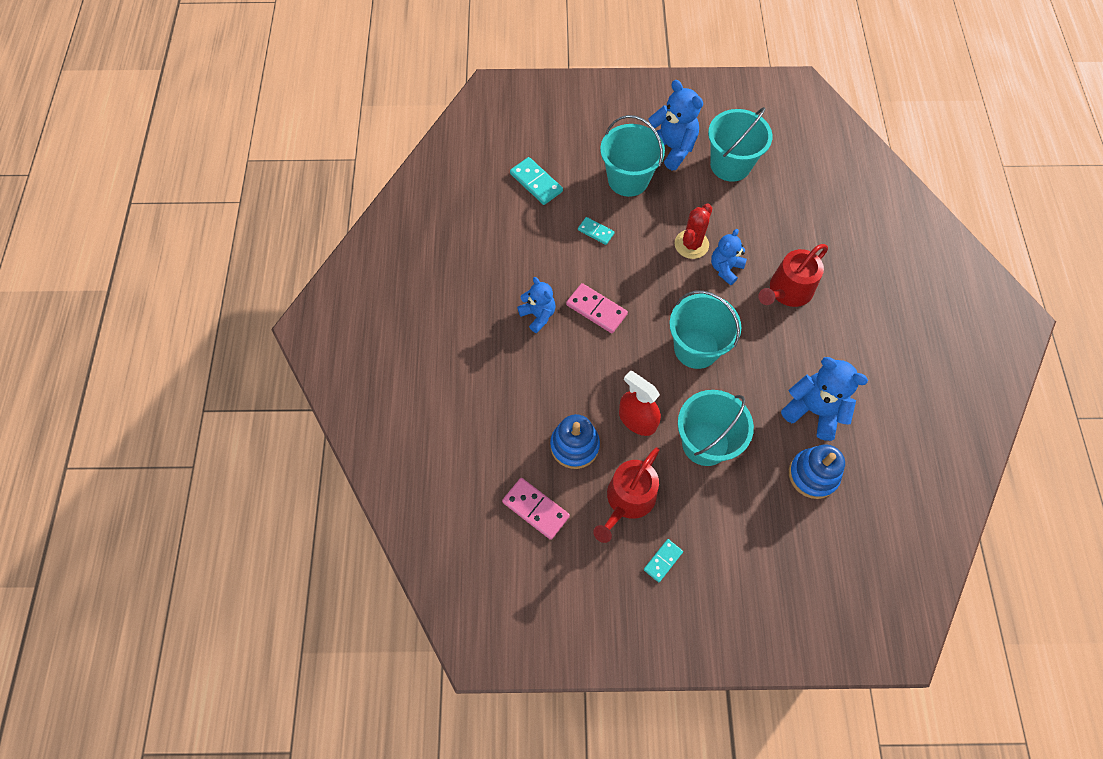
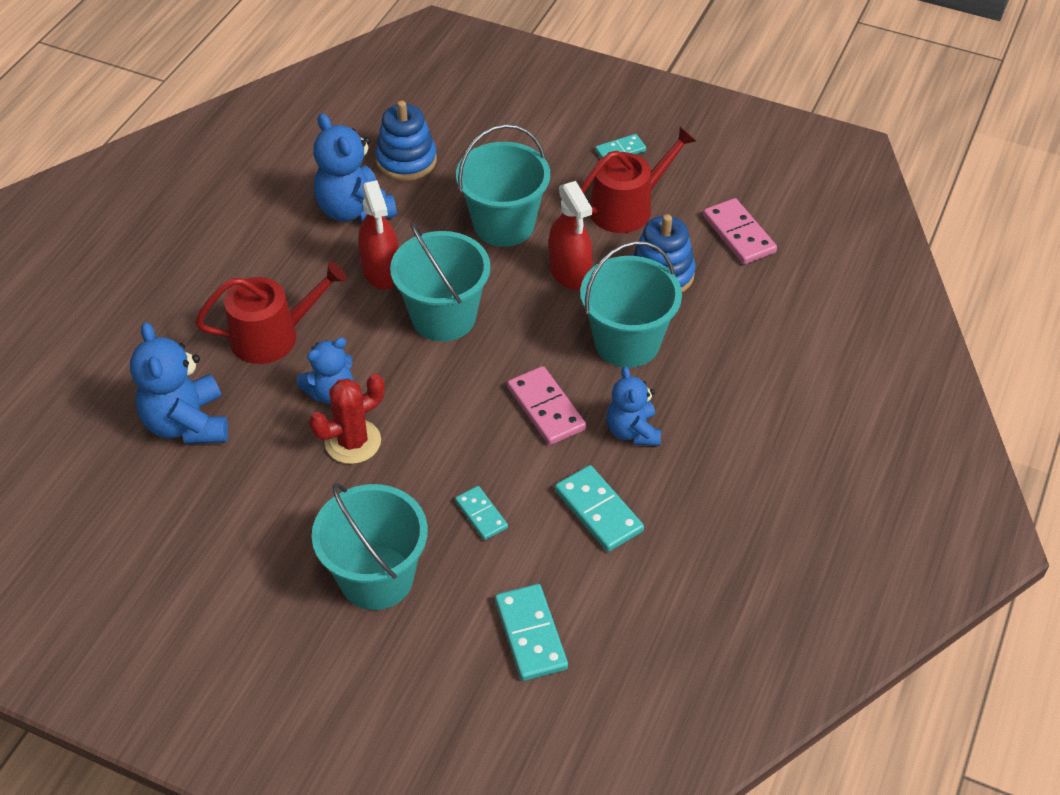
camera: 155 degrees left, 15 degrees down
blue teddy bear [648,80,703,170] -> blue teddy bear moved to [130,322,228,444]
turquoise bucket [708,107,772,182] -> turquoise bucket moved to [580,241,682,368]
none -> red spray bottle [358,180,399,290]
none -> turquoise domino [555,465,644,552]

